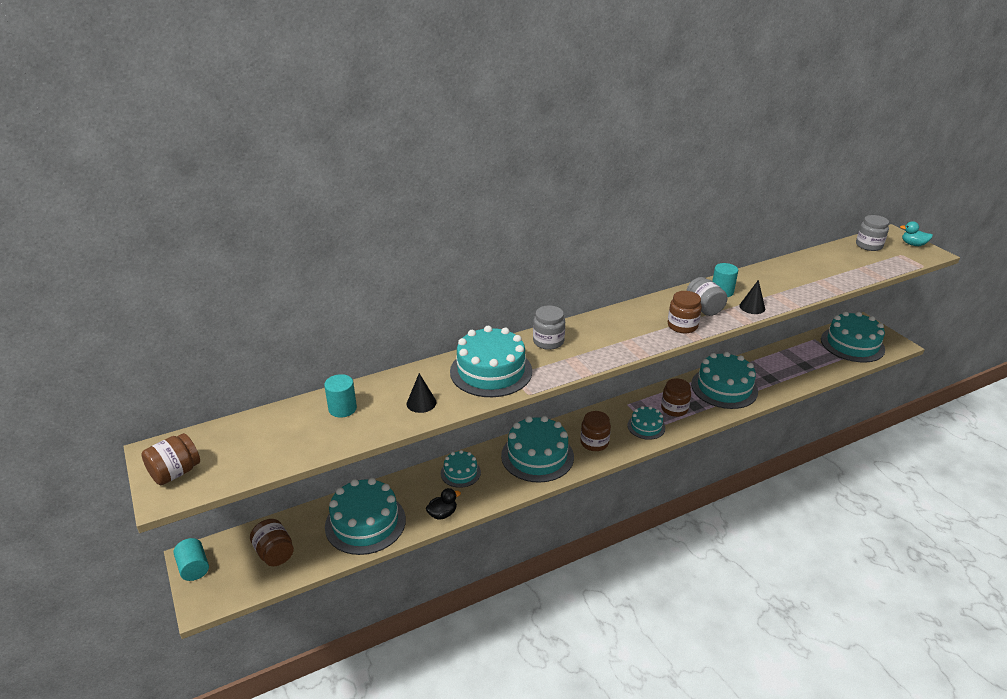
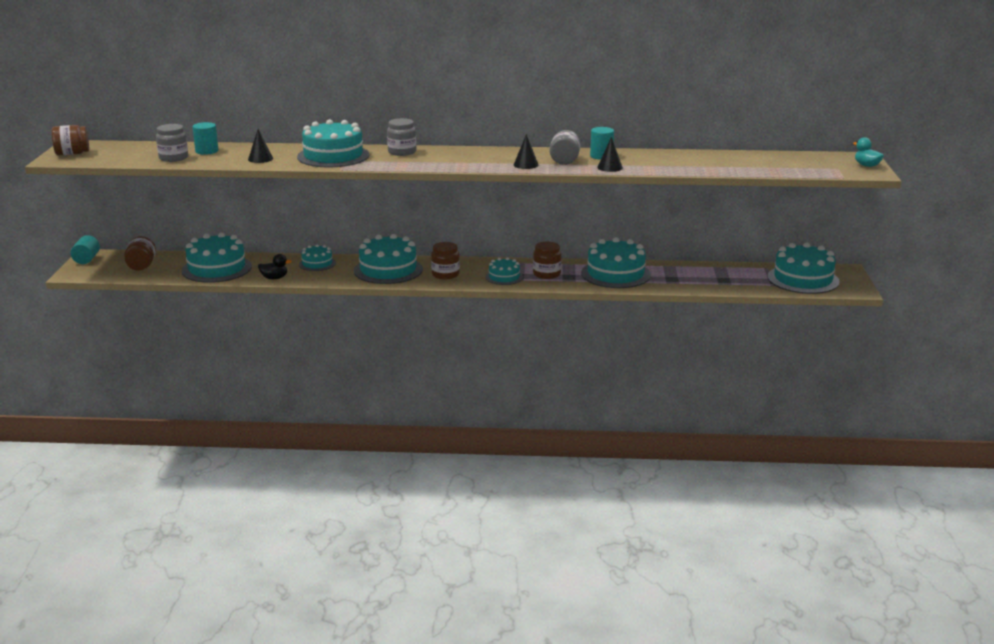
camera: 30 degrees right, 10 degrees down
brown jar [668,291,702,333] -> black cone [514,134,539,169]
grey jar [856,215,889,251] -> grey jar moved to [156,124,188,162]

